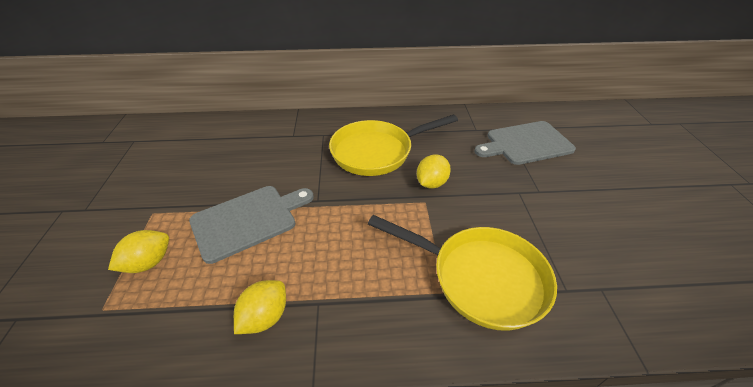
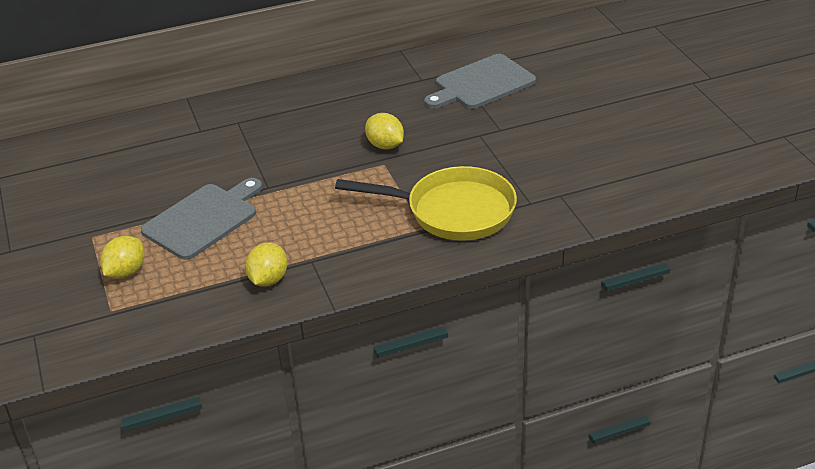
camera: 15 degrees left, 5 degrees down
yellow pan [329,114,458,176] -> none
yellow lemon [417,154,451,189] -> yellow lemon turned 60 degrees counterclockwise [365,113,404,149]

